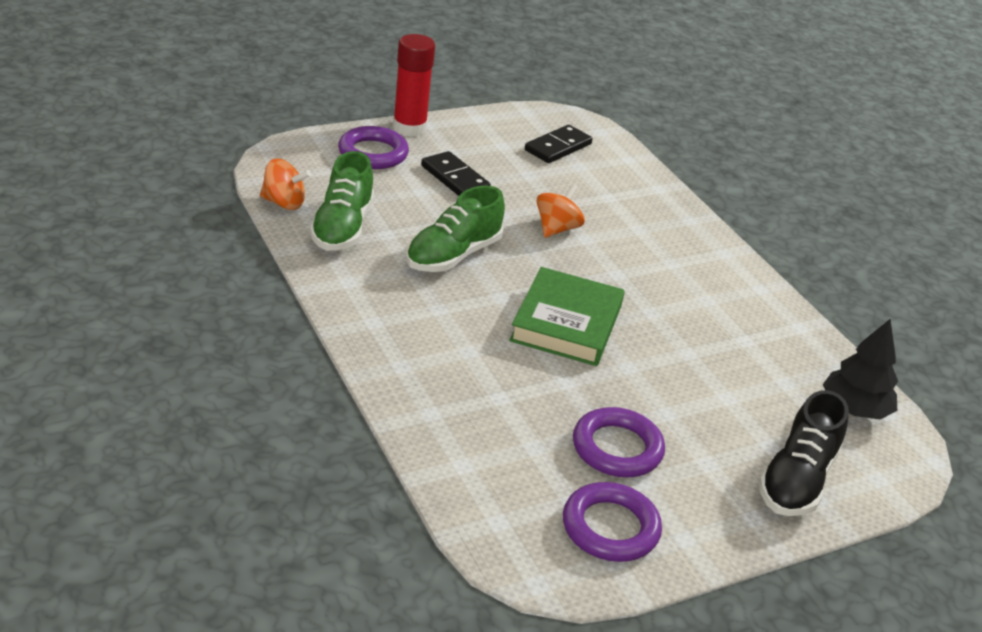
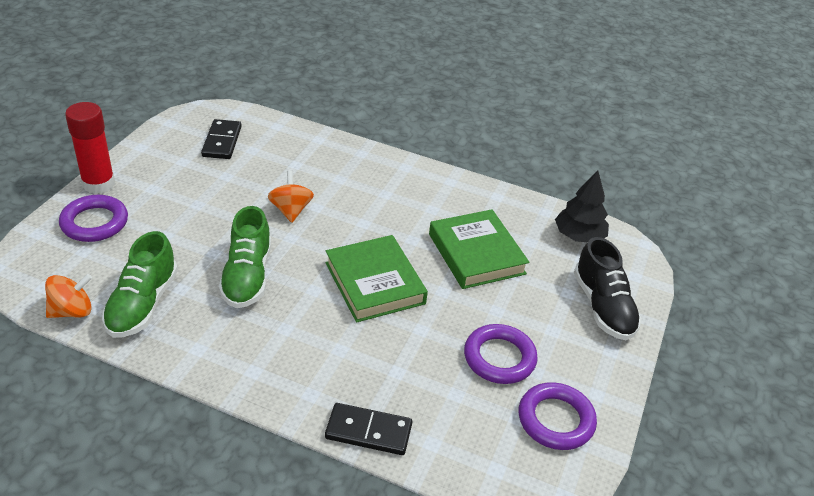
camera: 40 degrees left, 5 degrees up
green shoe [310,151,374,251] -> green shoe turned 45 degrees clockwise [102,231,178,338]
black domino [421,151,491,196] -> black domino moved to [325,403,412,455]
none -> green book [429,209,529,289]

